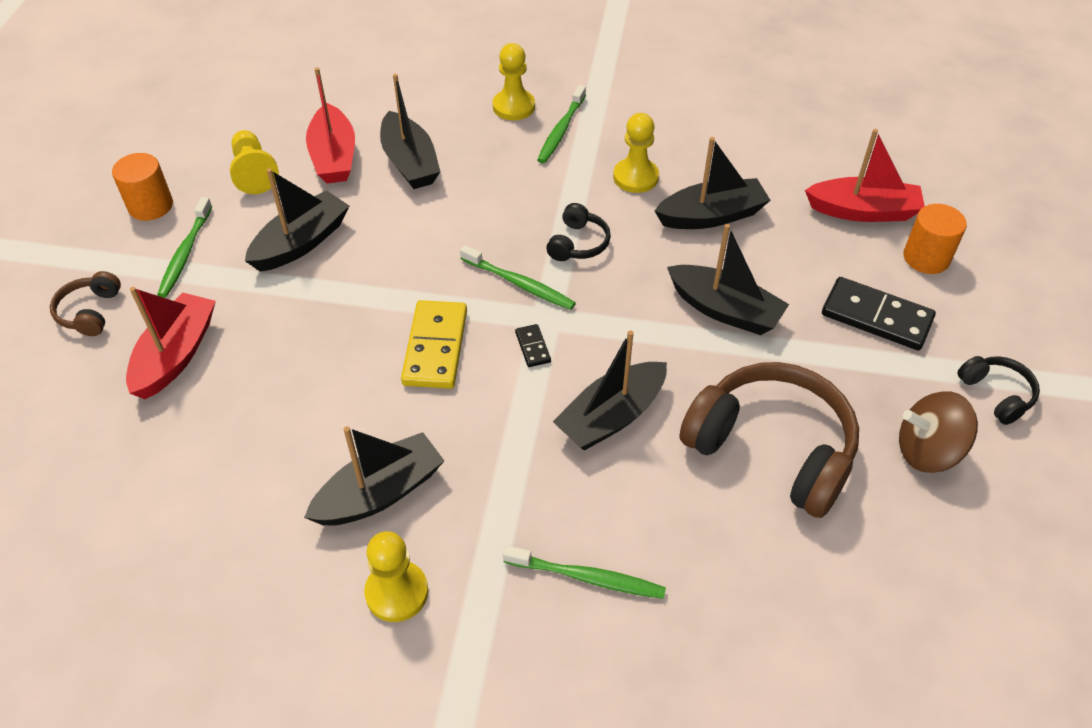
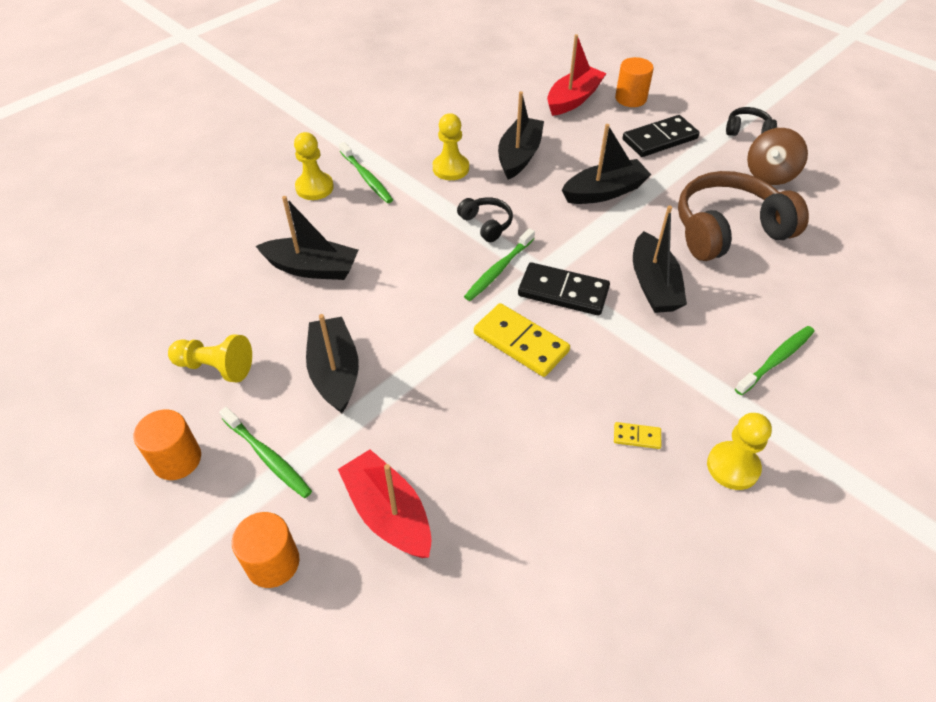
camera: 55 degrees left, 0 degrees up
brown headphones [50,271,121,336] -> orange cylinder [232,512,299,588]
black boat [304,426,444,526] -> yellow domino [614,422,661,449]
red boat [306,67,355,184] -> none
green toothbrush [460,245,576,310] -> green toothbrush turned 150 degrees clockwise [464,228,535,301]
black domino [515,324,551,367] -> black domino [518,262,610,316], size x2.14

